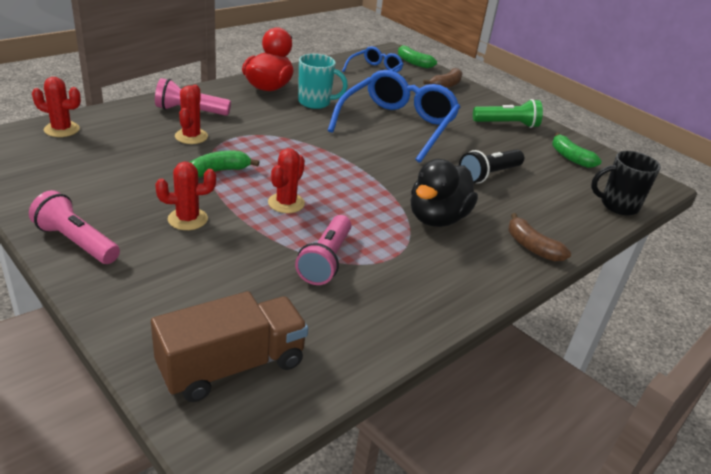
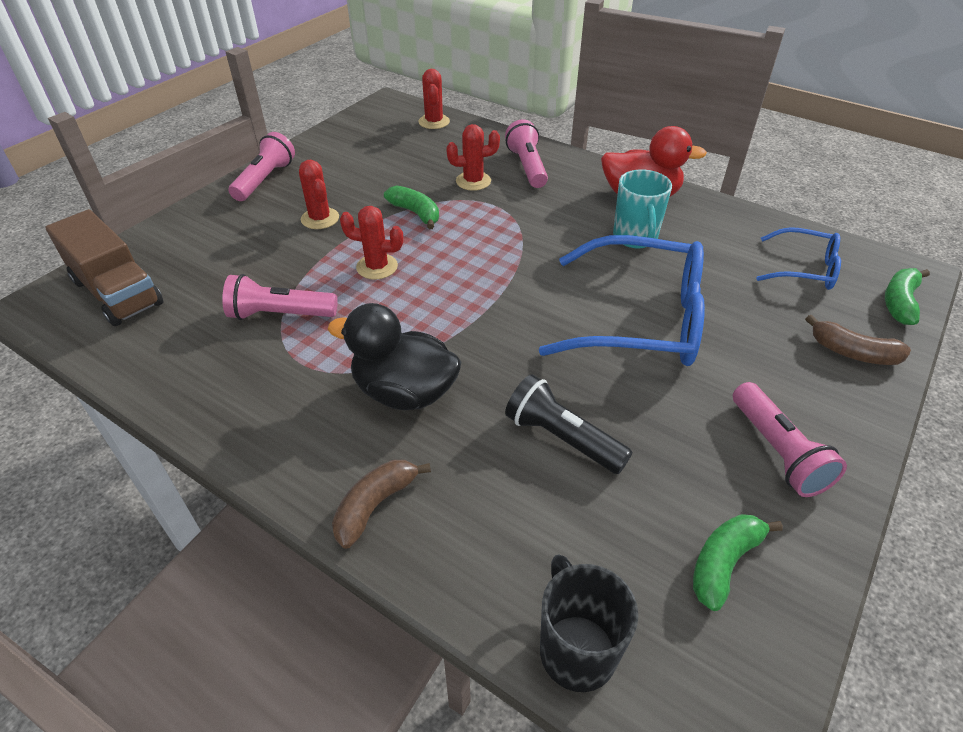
camera: 80 degrees right, 10 degrees up
green flashlight [473,99,543,128] -> pink flashlight [733,382,847,497]

